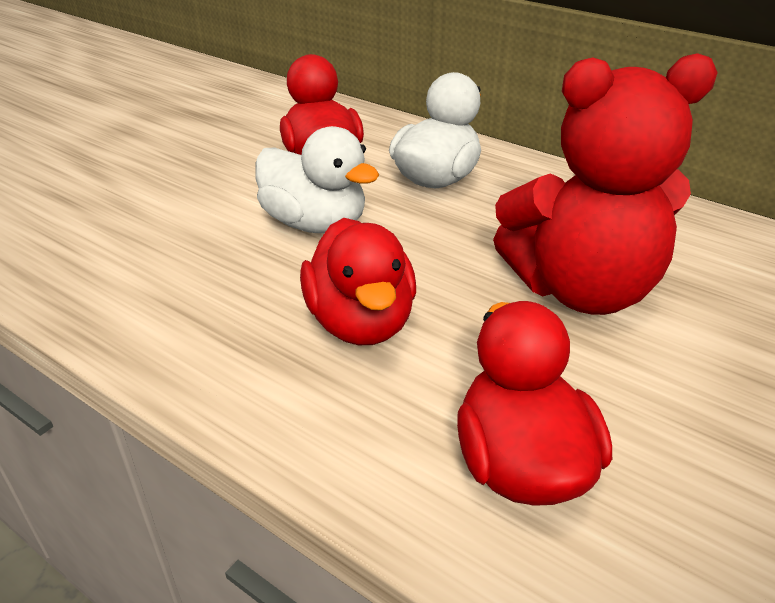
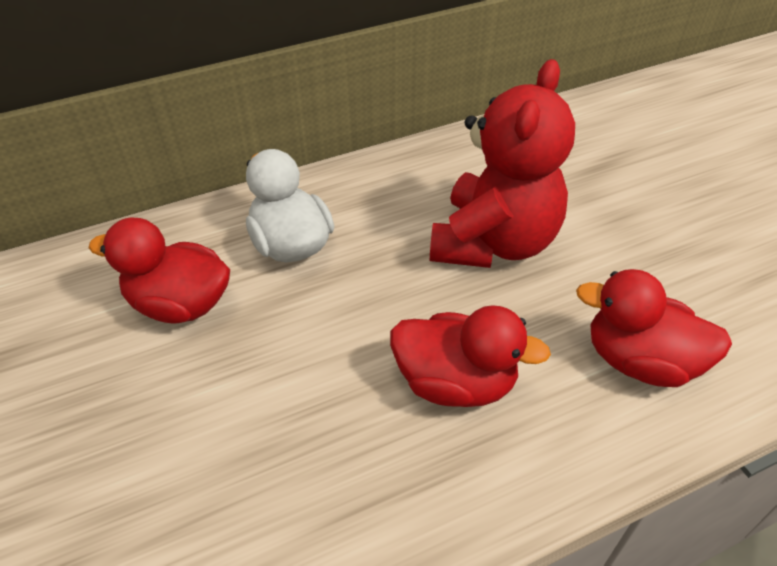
camera: 60 degrees left, 10 degrees up
white duck [255,126,379,233] -> none

